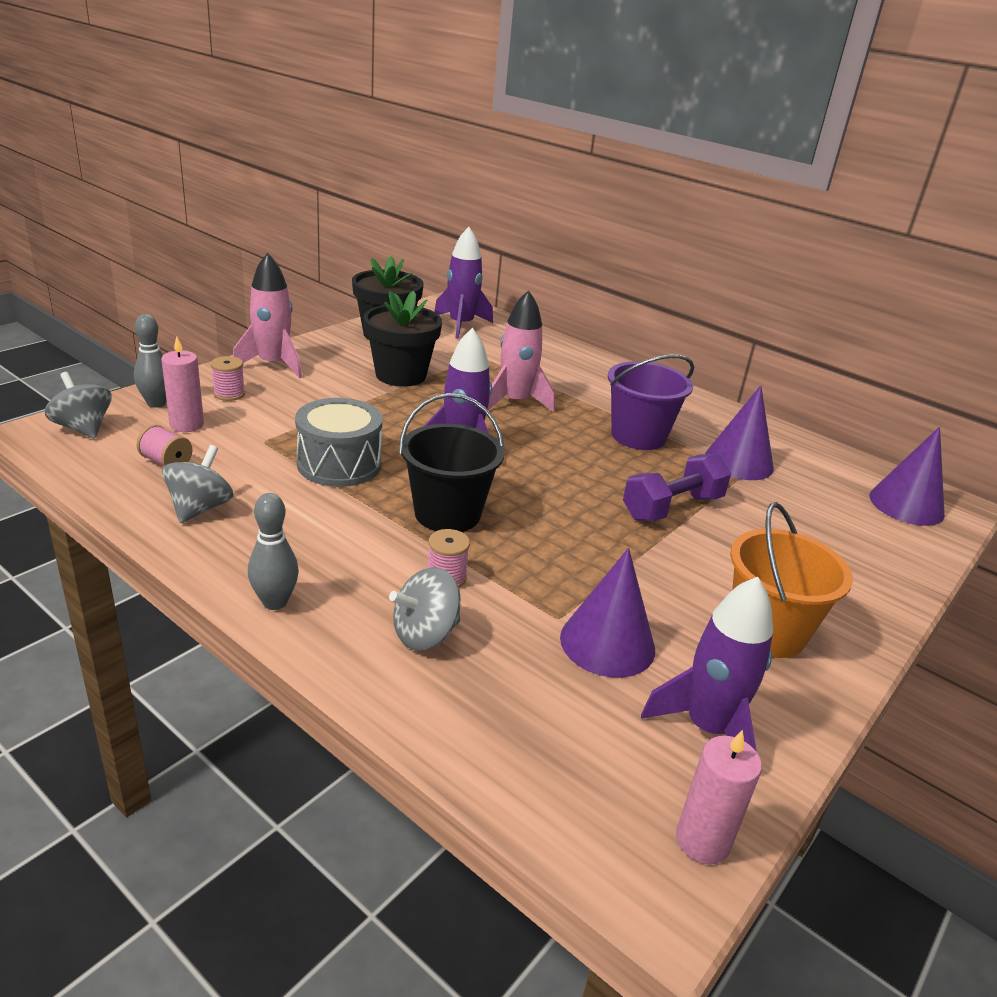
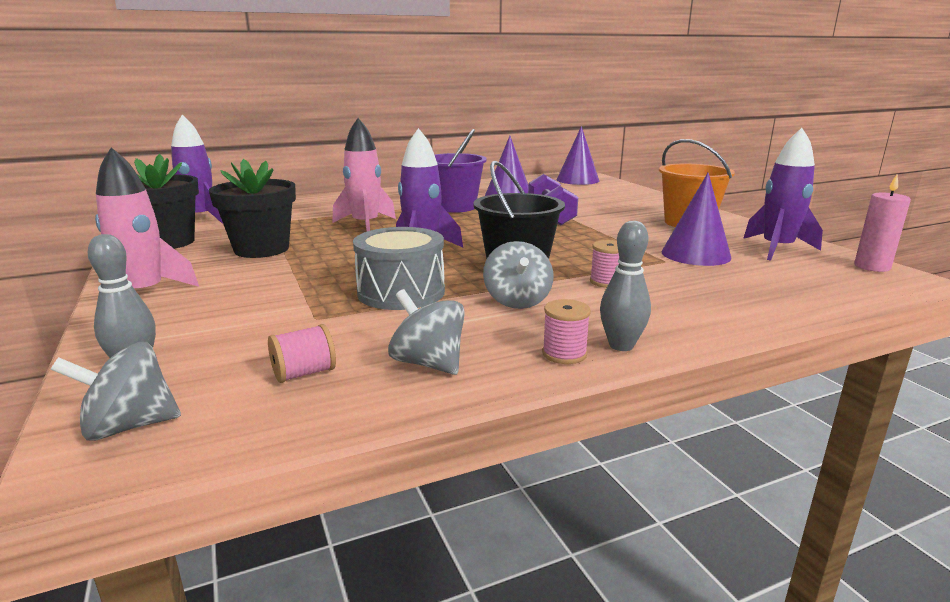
camera: 60 degrees left, 10 degrees down
pink candle [161,337,204,432] -> none
pink spool [211,356,245,401] -> pink spool moved to [542,299,591,364]
grey spinning top [389,567,461,651] -> grey spinning top moved to [483,241,554,309]

